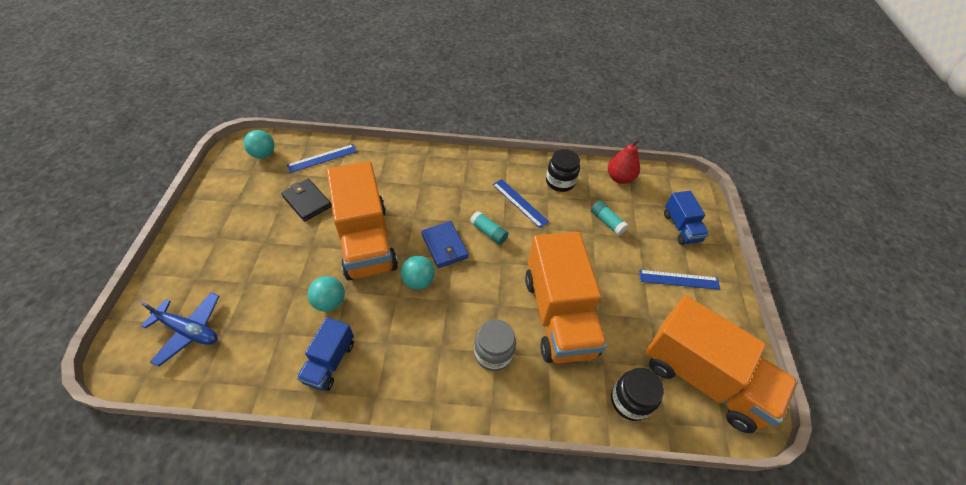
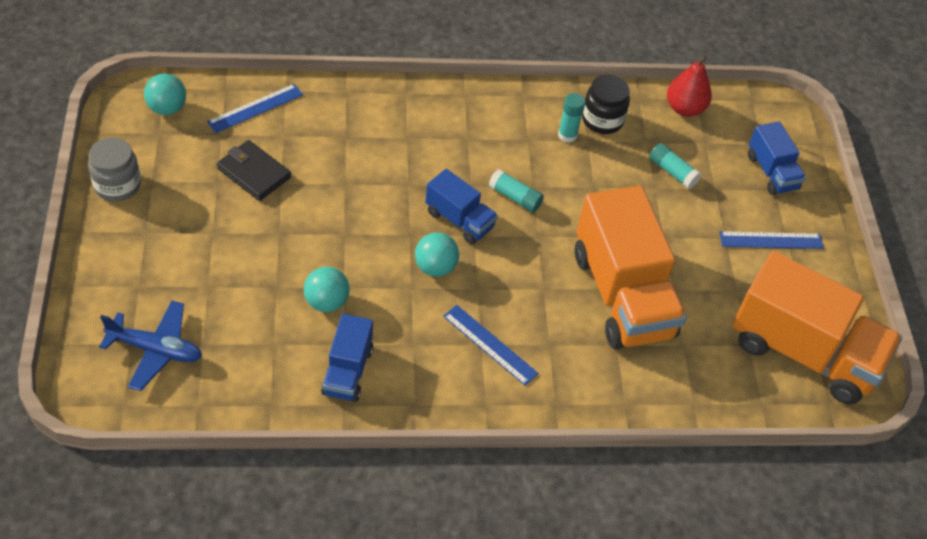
camera: 10 degrees left, 0 degrees up
orange truck [327,161,398,280] -> none
blue wallet [421,221,469,268] -> blue truck [425,169,498,244]
grey jar [474,319,516,371] -> grey jar moved to [88,137,141,202]
blue ruler [493,179,549,228] -> blue ruler moved to [443,305,539,386]
black jar [611,368,664,421] -> none
none -> turquoise glue stick [558,93,585,142]

